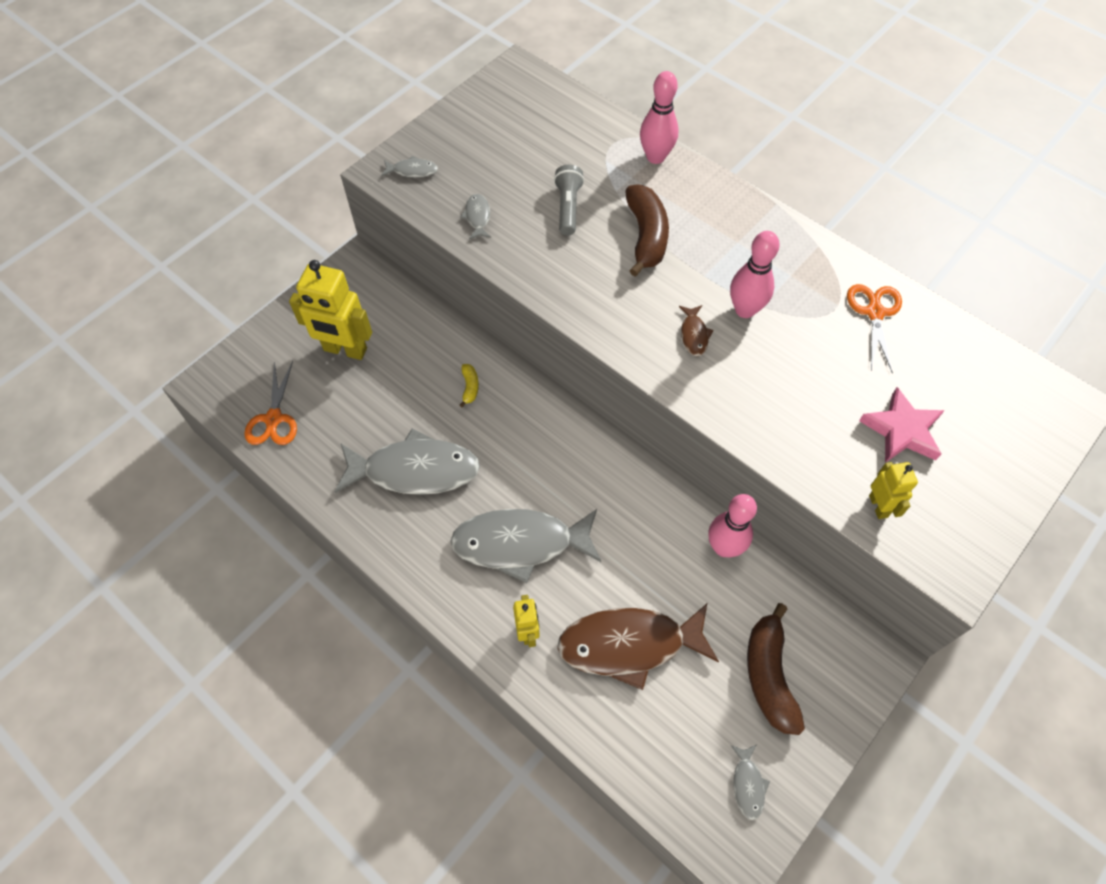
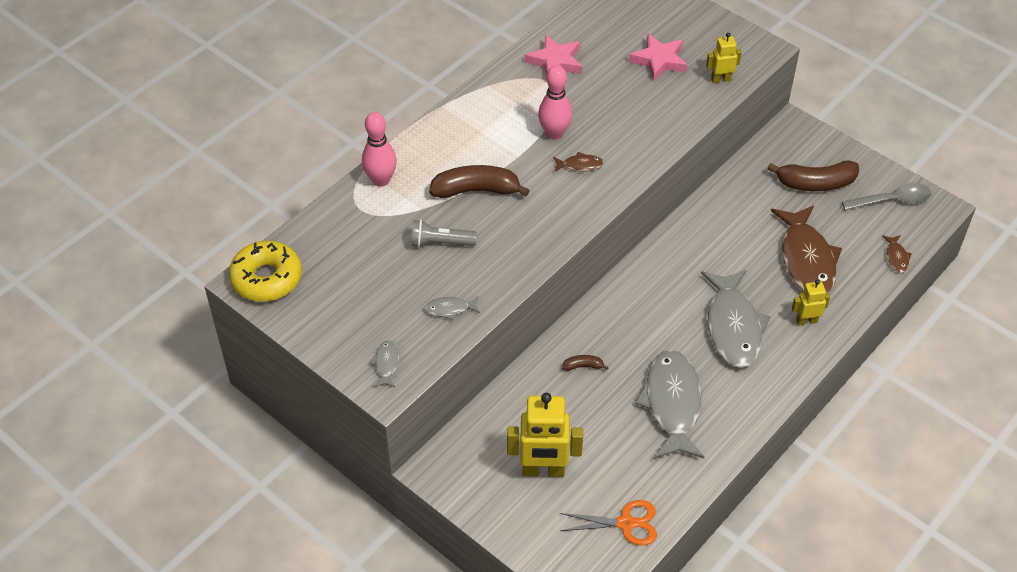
camera: 90 degrees left, 10 degrees down
yellow robot [289,260,372,360] -> yellow robot turned 75 degrees clockwise [507,393,583,477]
yellow banana [460,364,479,407] -> brown banana [562,355,609,371]
pink bowling pin [708,494,757,557] -> none
grey fish [730,745,770,820] -> grey spoon [842,183,932,210]
orange scissors [847,284,902,373] -> pink star [525,34,582,75]
none -> yellow donut [229,241,302,302]
none -> brown fish [882,235,912,273]

